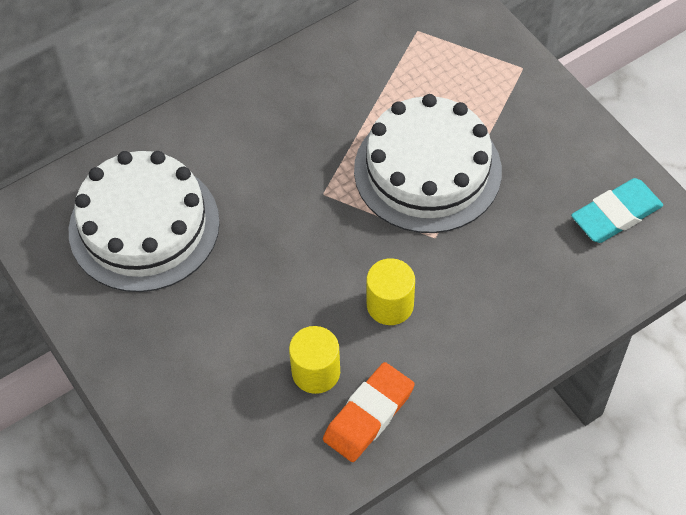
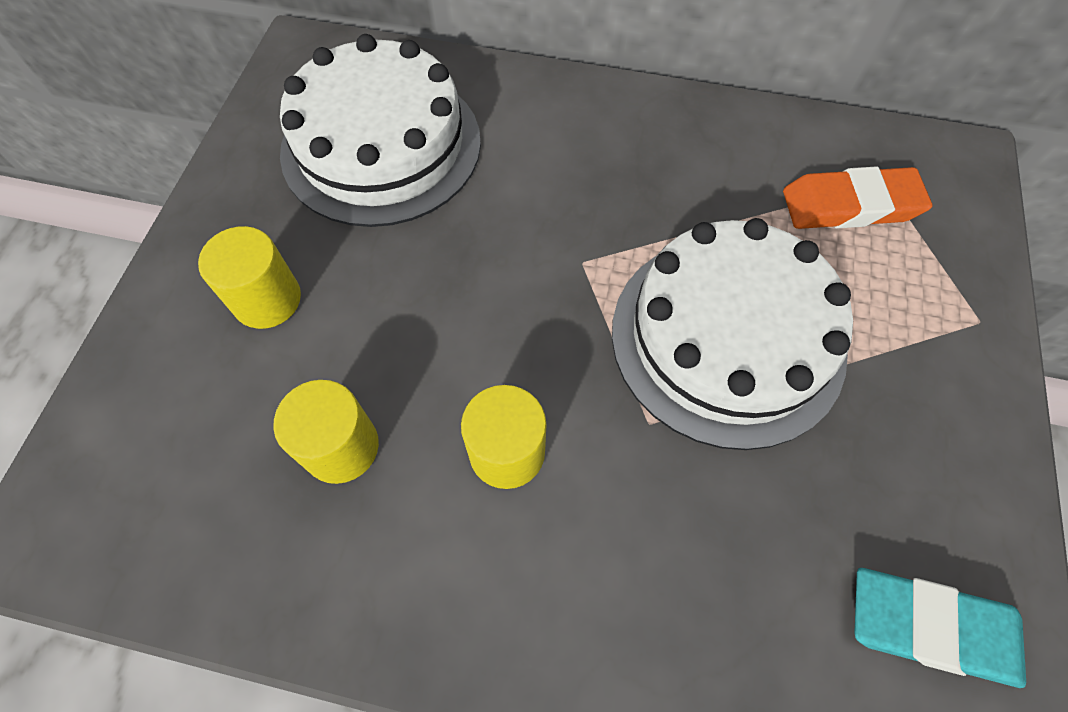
camera: 45 degrees right, 5 degrees up
orange eraser [323,362,415,462] -> orange eraser moved to [783,166,932,229]
none -> yellow cylinder [198,226,301,329]

